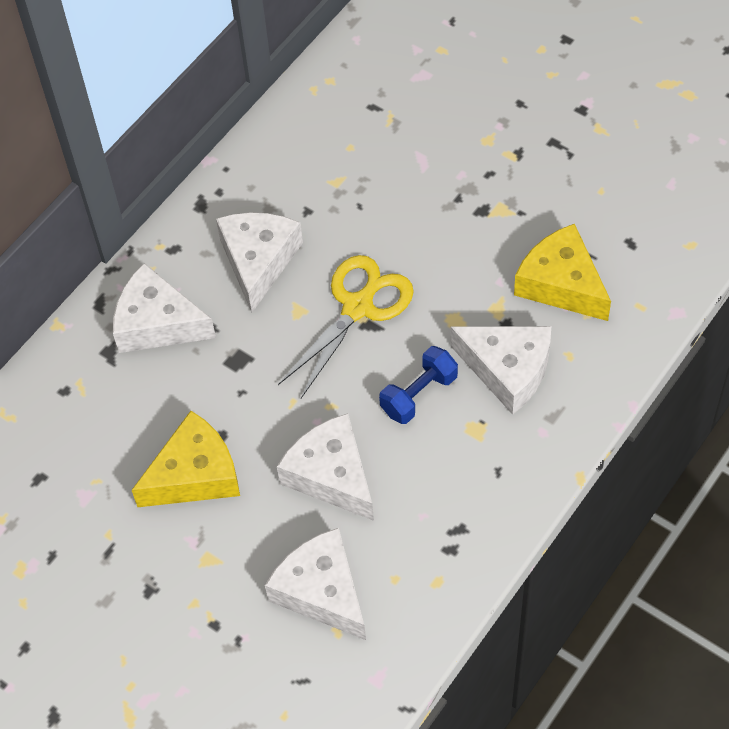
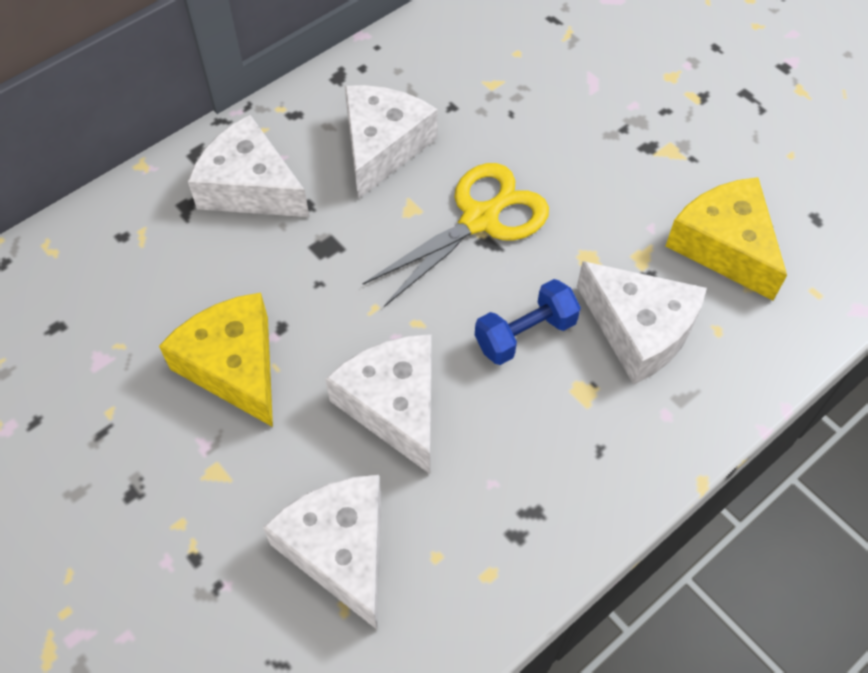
camera: 10 degrees right, 0 degrees up
yellow cheese [132,411,240,507] -> yellow cheese turned 105 degrees counterclockwise [159,293,273,427]

